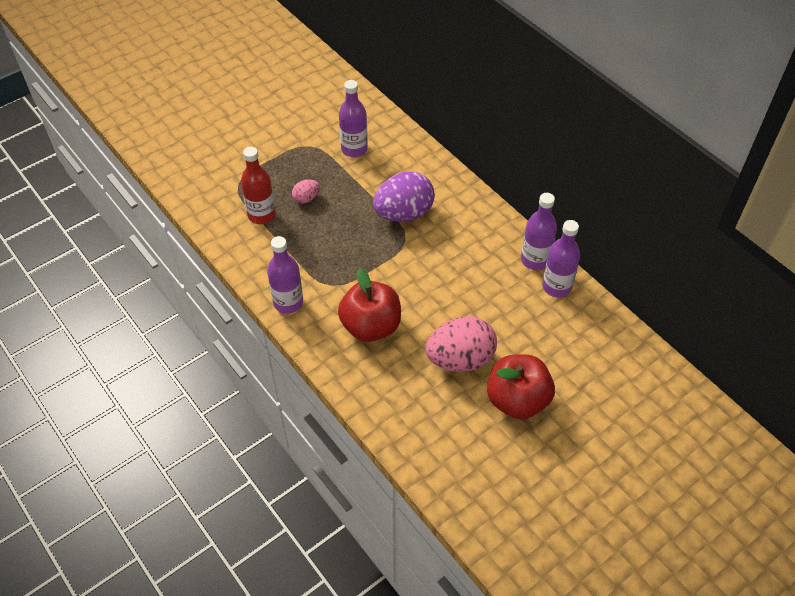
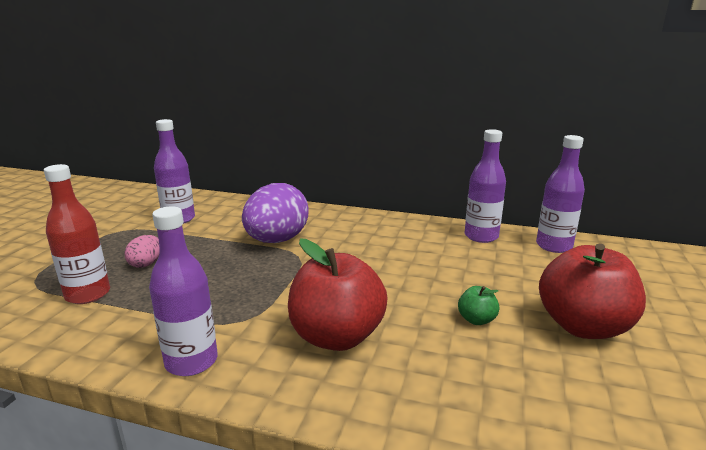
camera: 35 degrees left, 30 degrees down
pink egg [425,316,497,372] -> green apple [458,286,499,325]
purple bottle [521,193,557,270] -> purple bottle moved to [536,135,585,253]

